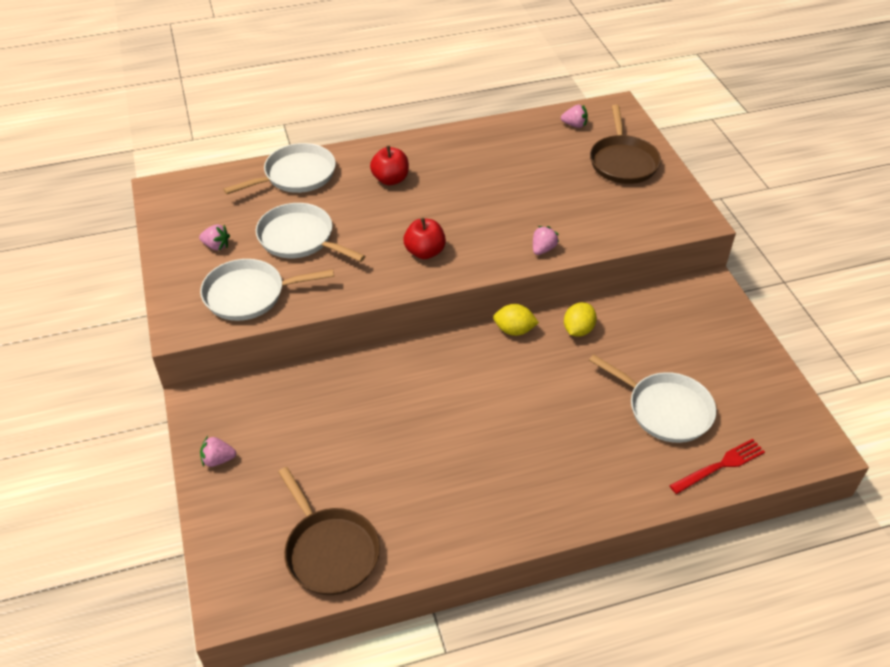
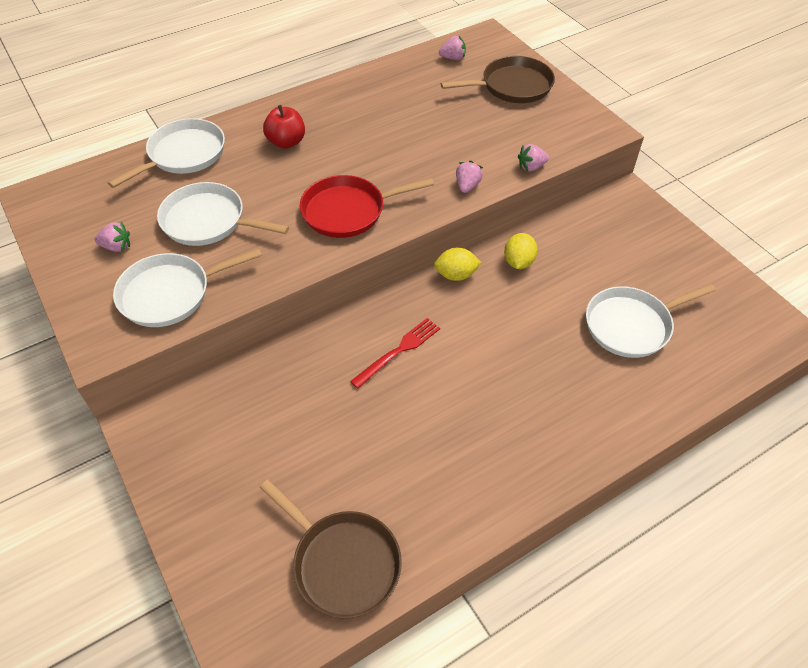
camera: 15 degrees left, 5 degrees up
pink strawberry [200,436,236,467] -> pink strawberry moved to [518,144,549,172]
red apple [404,218,446,259] -> red pan [300,175,434,238]
white pan [589,354,716,443] -> white pan turned 135 degrees clockwise [586,284,716,358]
brown pan [590,105,661,184] -> brown pan turned 90 degrees counterclockwise [441,56,555,103]
red fork [669,439,765,494] -> red fork moved to [350,318,440,389]

